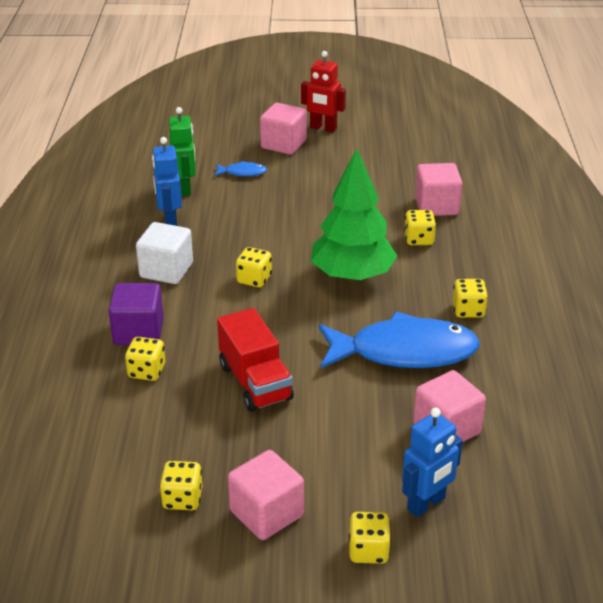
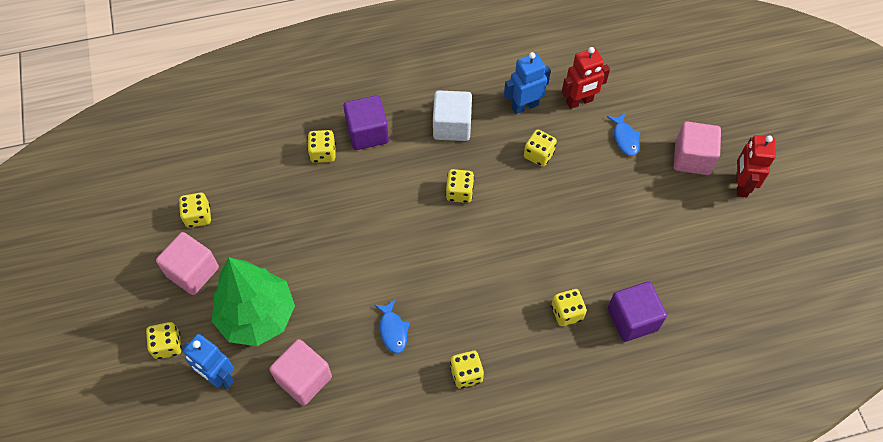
camera: 75 degrees right, 25 degrees up
green robot [169,107,196,196] -> red robot [562,47,610,109]
red truck [217,308,294,412] -> none
green tree [311,148,397,282] -> green tree moved to [212,258,295,346]
blue fish [319,311,480,368] -> blue fish [374,299,410,353], size x0.41
pink cube [415,163,462,216] -> purple cube [608,282,667,342]
none -> yellow dice [524,129,557,167]

